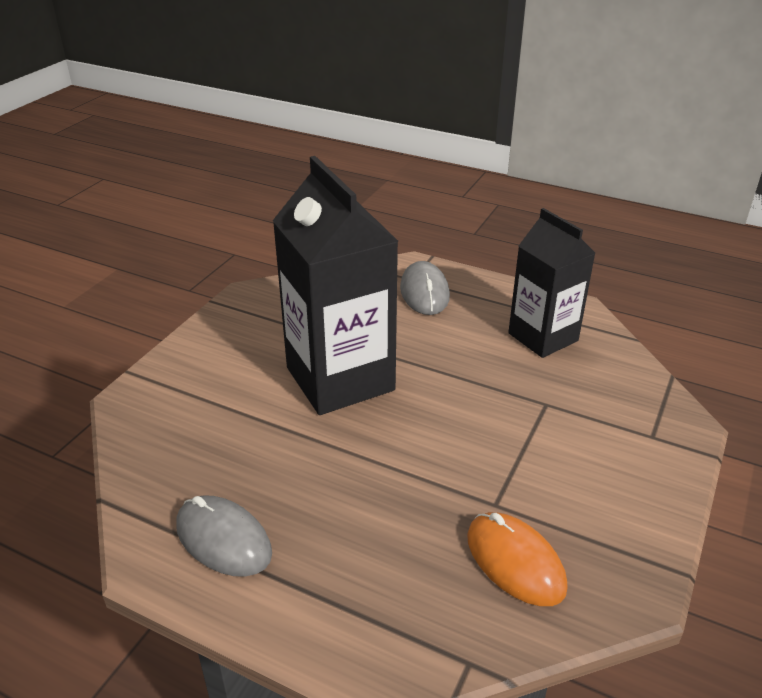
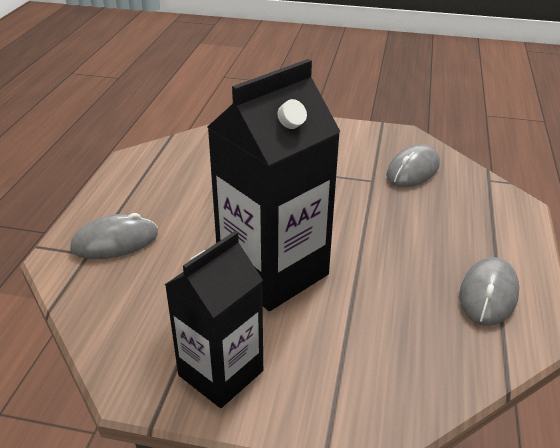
camera: 105 degrees left, 0 degrees up
orange mouse [467,512,568,606] -> grey mouse [386,144,440,187]
black carton [508,208,595,358] -> black carton moved to [165,231,263,408]

